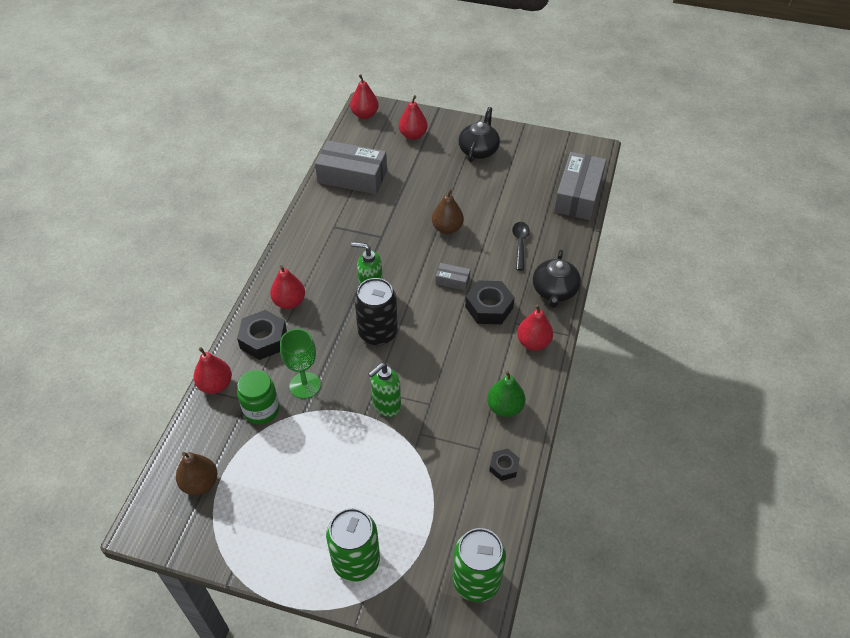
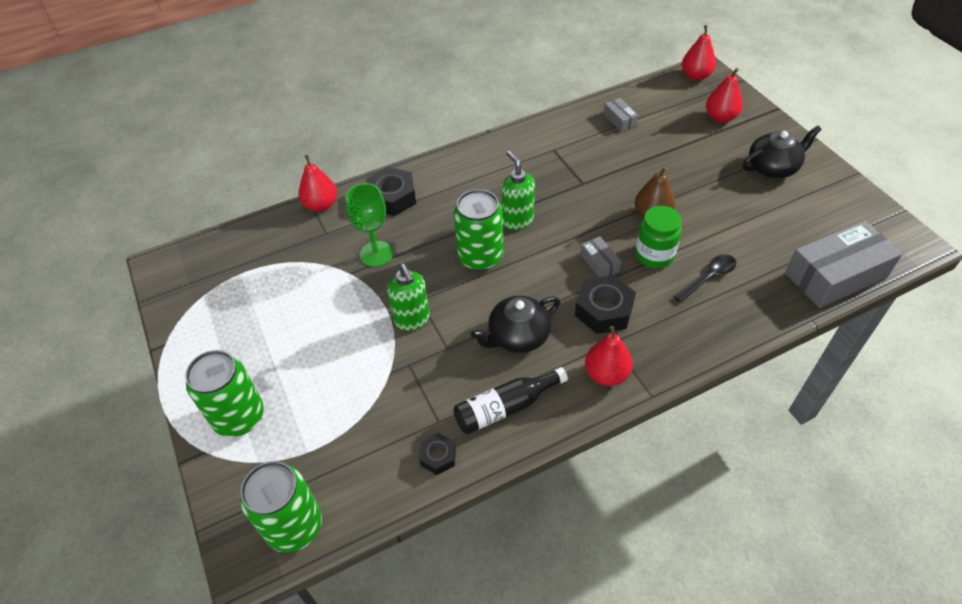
camera: 50 degrees right, 0 degrees up
brown pear [176,452,218,495] -> none
green jar [237,370,279,424] -> green jar moved to [635,206,682,268]
red pear [270,265,305,309] -> none
grey box [315,140,387,194] -> grey box [603,98,638,132], size x0.45
black can [355,278,398,346] -> green can [454,189,503,271]
green soap dispenser [368,363,401,417] -> green soap dispenser turned 120 degrees counterclockwise [387,264,430,331]
green pear [487,370,525,417] -> black bottle [453,367,568,434]
black teapot [533,250,581,308] -> black teapot moved to [471,296,560,353]

